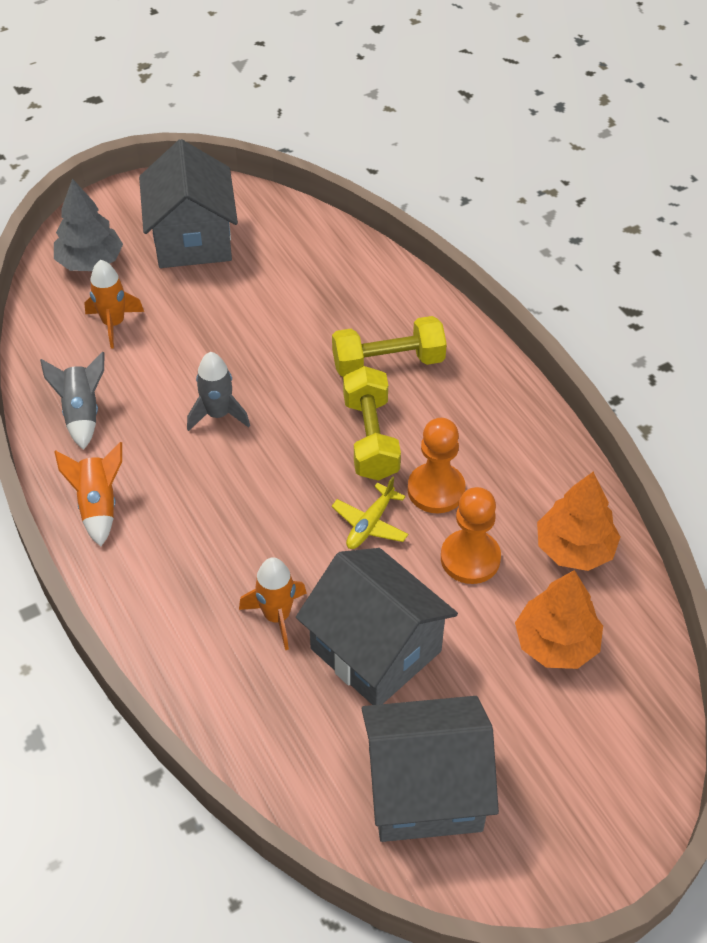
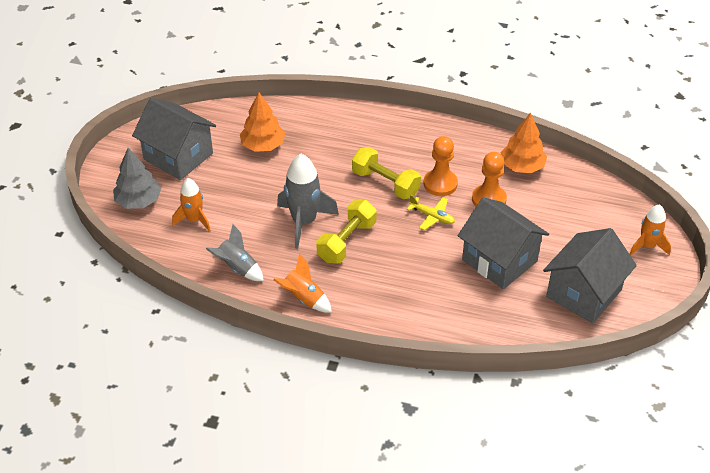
camera: 45 degrees left, 5 degrees down
grey rocket [187,352,250,431] -> grey rocket [277,154,339,249], size x1.60
orange rocket [239,557,307,650] -> orange rocket moved to [630,204,671,256]
grey house [296,548,458,705] -> grey house turned 45 degrees clockwise [458,197,549,289]
yellow dumbbell [332,316,447,377] -> yellow dumbbell moved to [316,200,377,263]
yellow plane [332,476,408,549] -> yellow plane turned 45 degrees counterclockwise [407,195,455,230]
orange tree [515,570,603,669] -> orange tree moved to [240,92,285,152]

